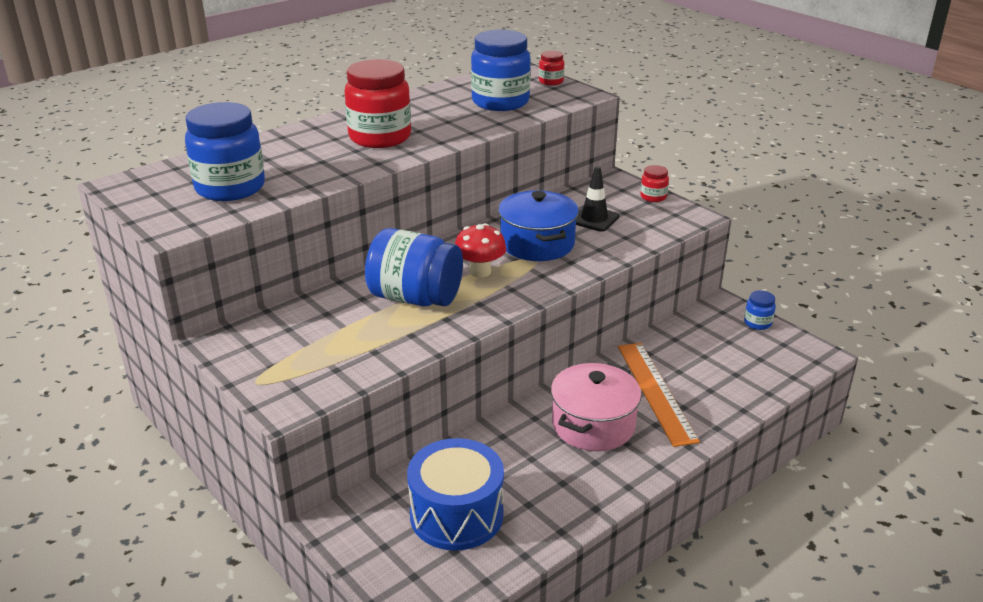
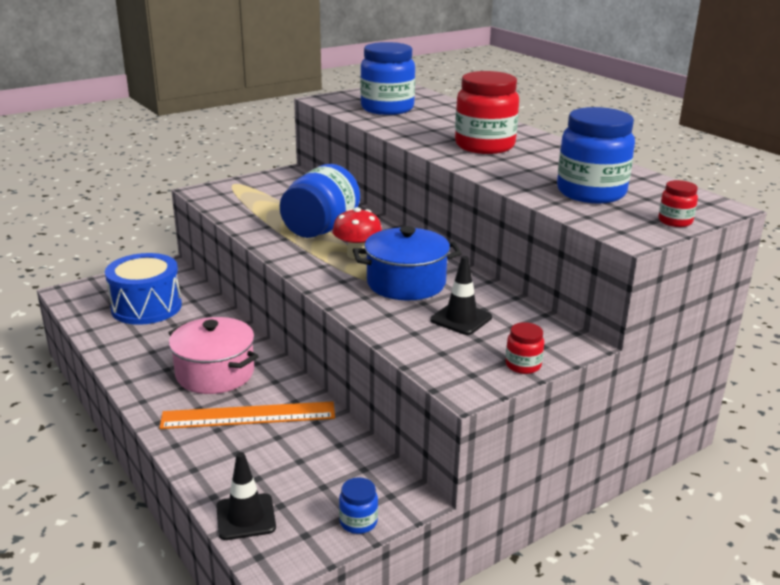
camera: 95 degrees right, 5 degrees down
none -> black traffic cone [216,452,276,540]

